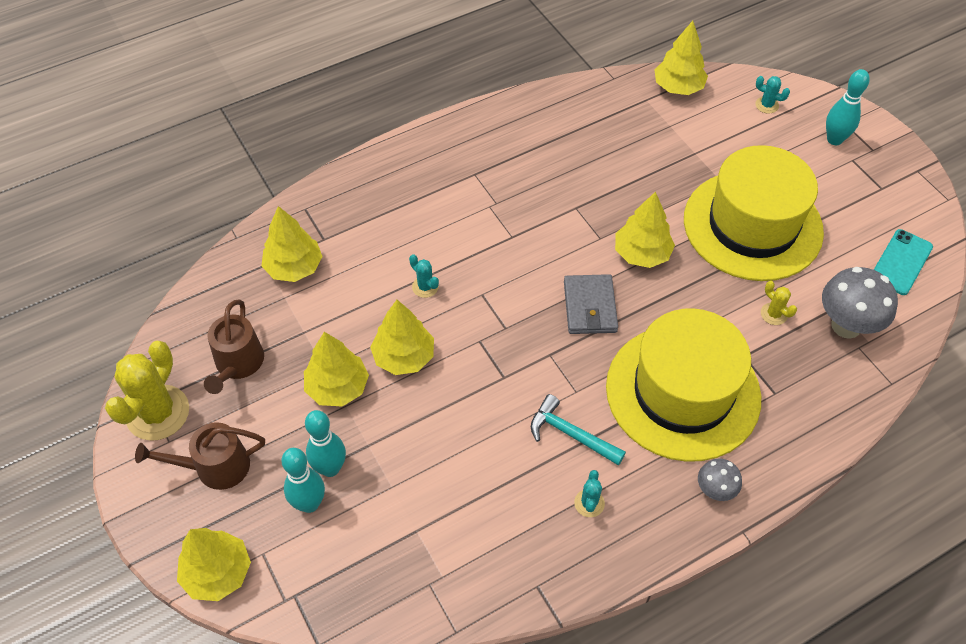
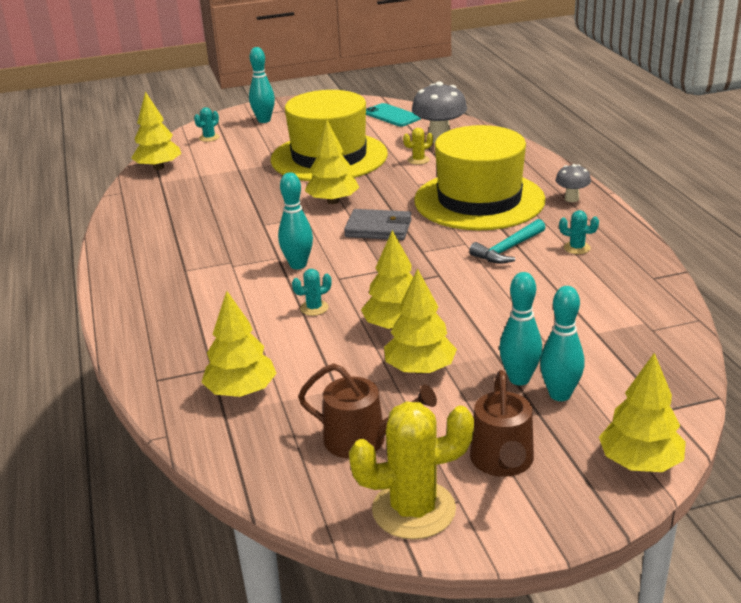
camera: 75 degrees left, 25 degrees down
yellow cactus [105,341,189,441] -> yellow cactus turned 45 degrees counterclockwise [349,402,474,539]
none -> turquoise bowling pin [278,172,313,269]

